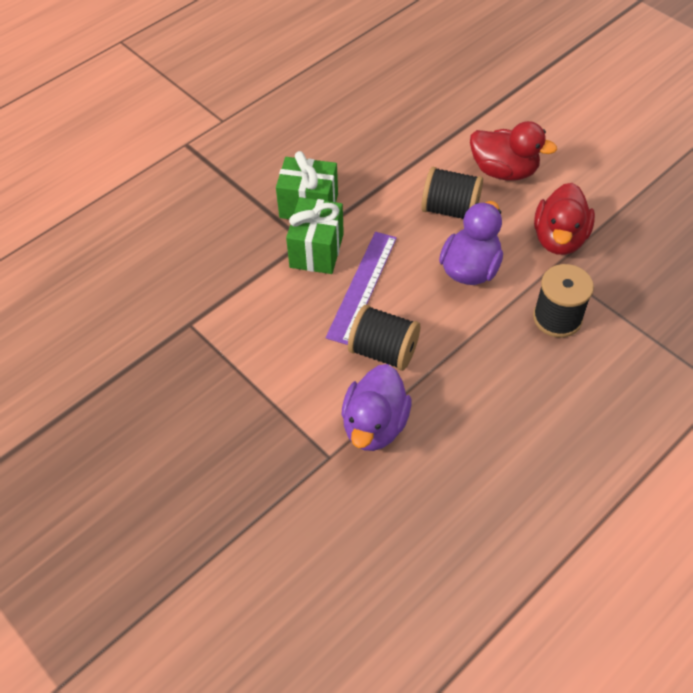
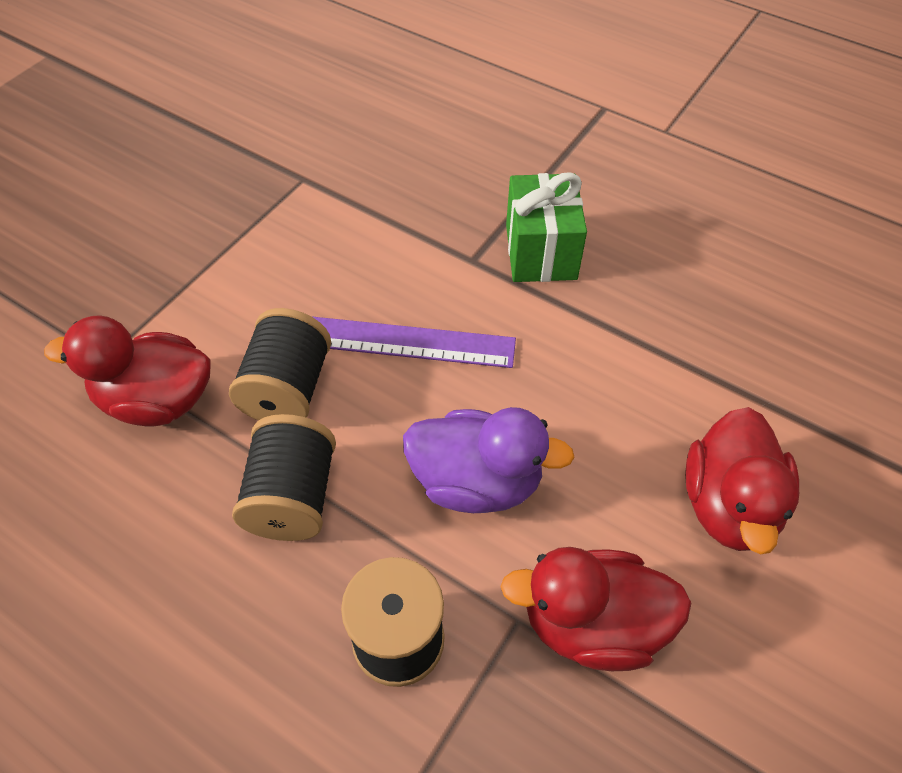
camera: 75 degrees right, 0 degrees up
green gift [286,197,344,274] -> none
purple duck [342,364,411,451] -> red duck [44,315,211,426]
black spool [421,167,483,219] -> black spool moved to [232,414,336,541]

